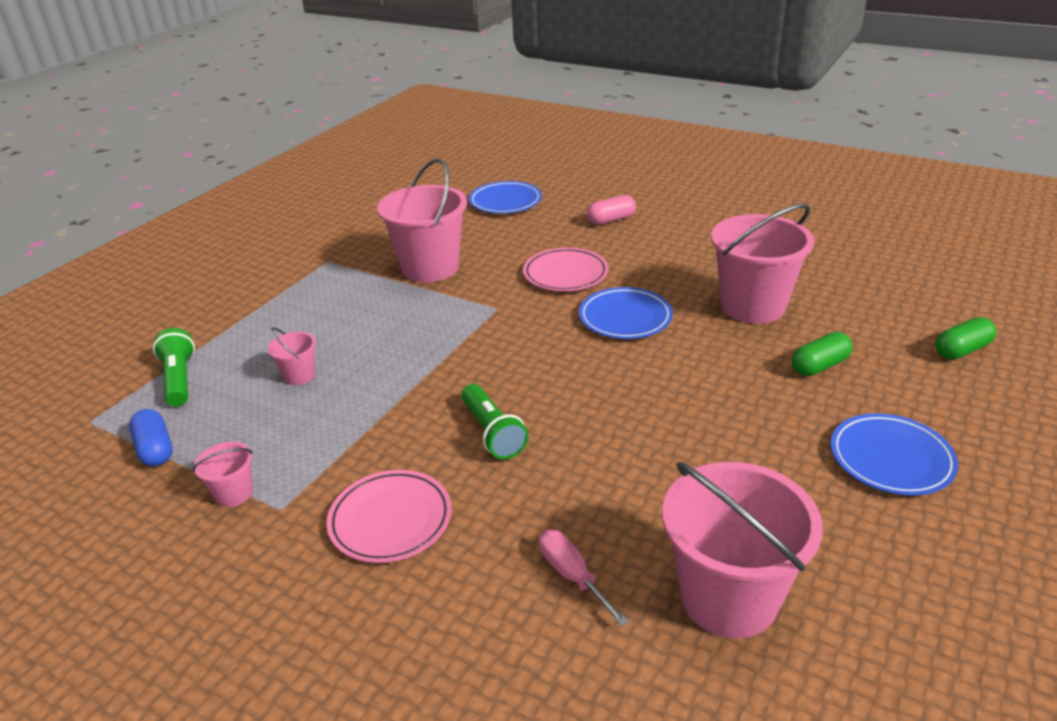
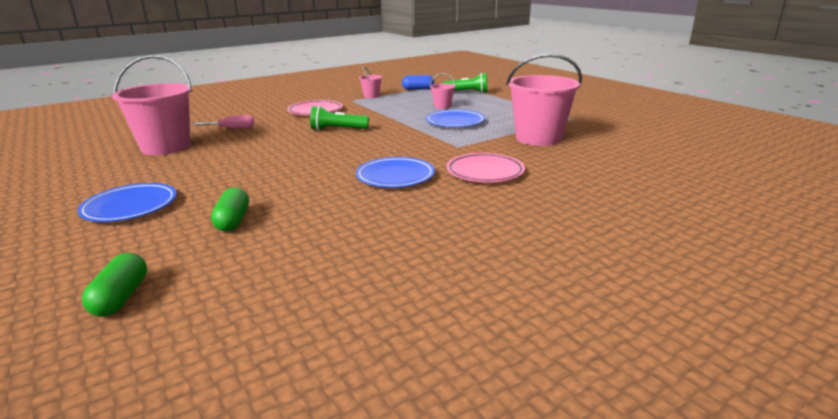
camera: 115 degrees right, 10 degrees down
blue plate [469,181,542,214] -> blue plate moved to [426,110,486,127]
pink capsule [587,195,636,225] -> none
pink bucket [711,204,814,324] -> none

